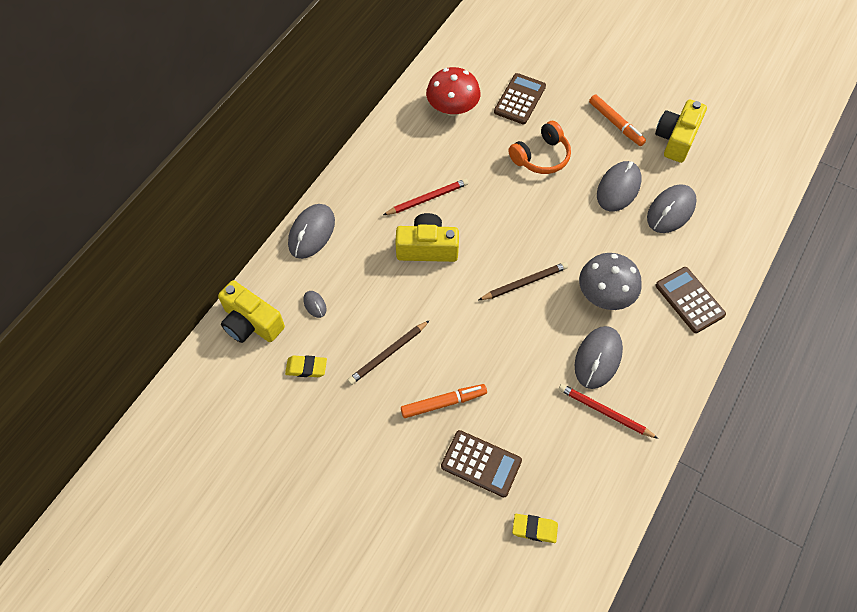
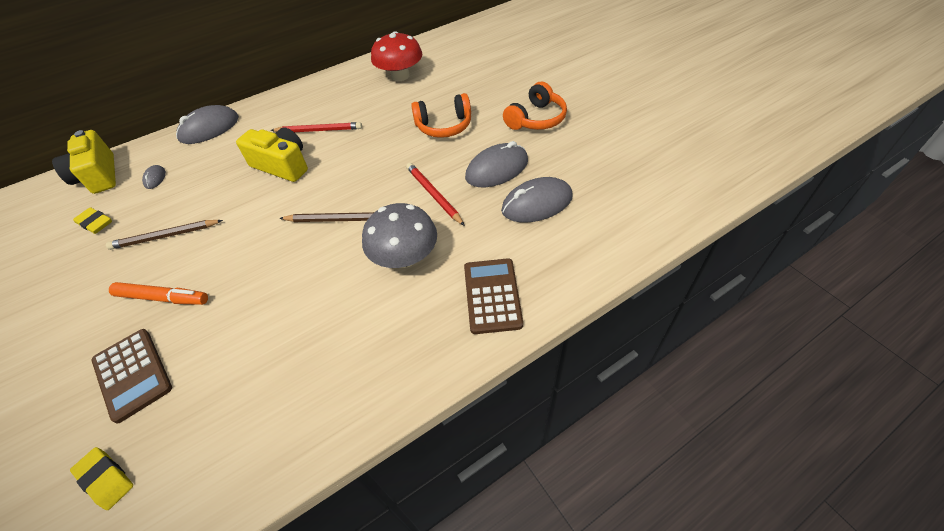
camera: 30 degrees right, 10 degrees down
brown calculator [494,73,546,124] -> none
red pencil [558,384,659,439] -> red pencil moved to [406,163,465,226]
grey mouse [575,326,623,389] -> none
orange marker [589,94,646,146] -> orange headphones [503,82,567,130]
yellow camera [655,99,707,163] -> none

